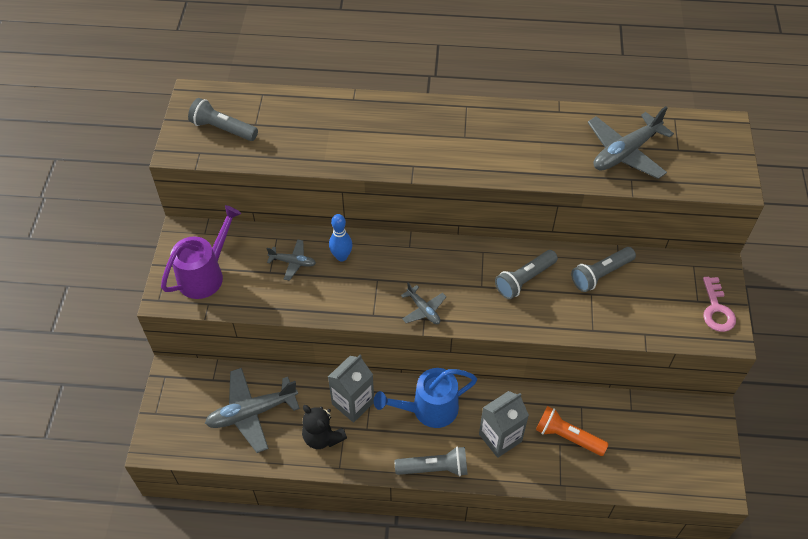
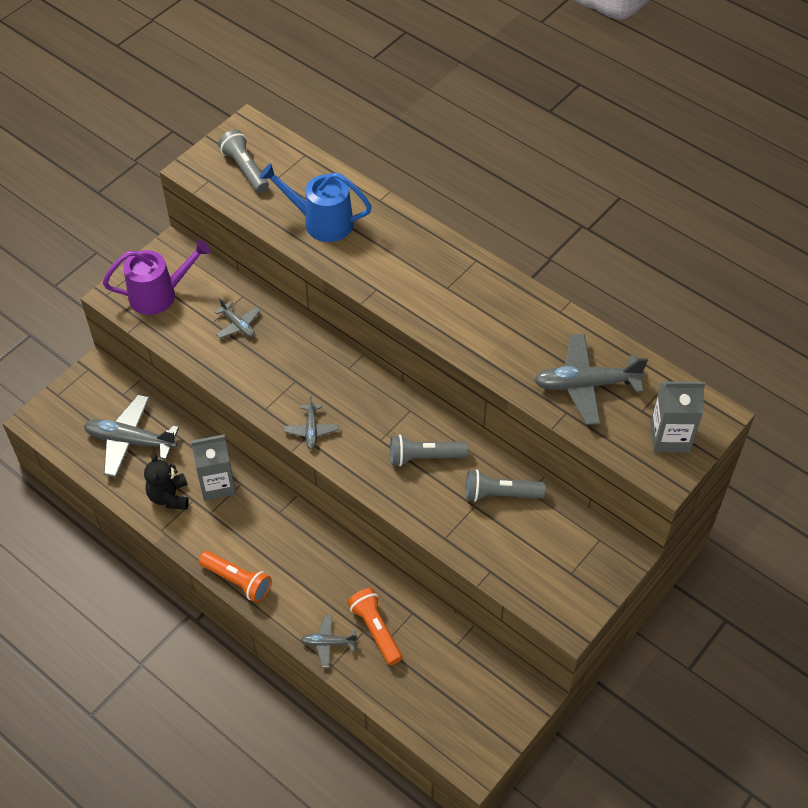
camera: 35 degrees right, 0 degrees up
blue bowling pin [329,214,353,262] -> none
blue watering can [374,368,477,428] -> blue watering can moved to [260,163,372,242]
grey flashlight [395,446,468,476] -> orange flashlight [199,551,272,603]
grey carton [479,391,529,458] -> grey carton moved to [650,381,705,452]
pink key [703,277,736,332] -> none
none -> grey plane [300,615,357,667]

